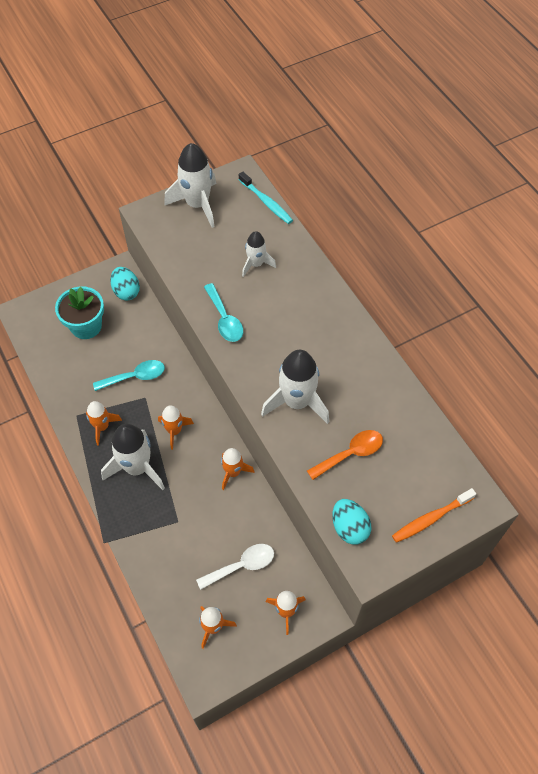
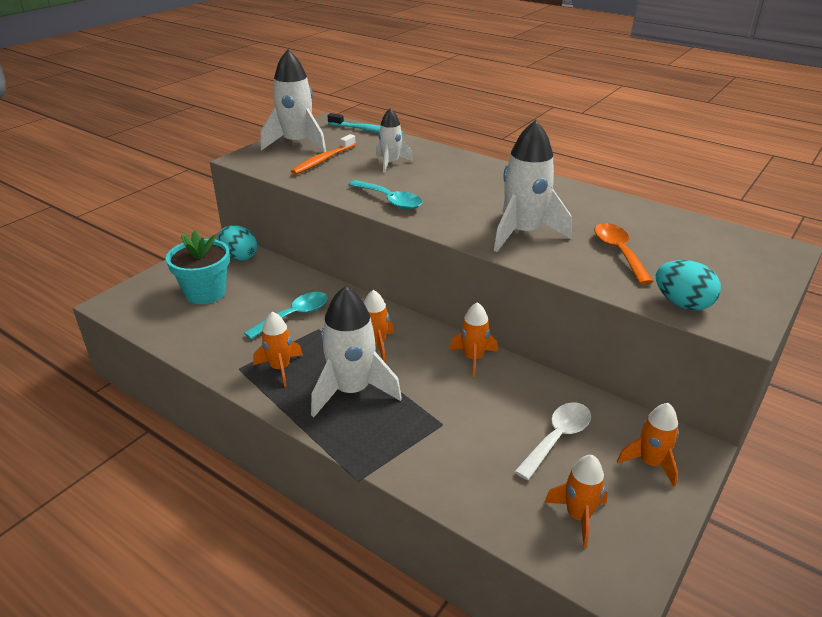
camera: 25 degrees left, 25 degrees down
orange spoon [307,430,383,480] -> orange spoon turned 45 degrees counterclockwise [594,223,654,285]
orange toothbrush [392,488,476,543] -> orange toothbrush moved to [291,134,356,175]

